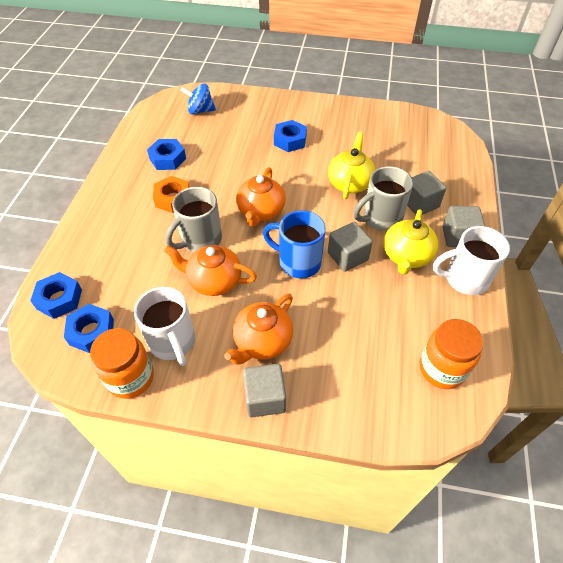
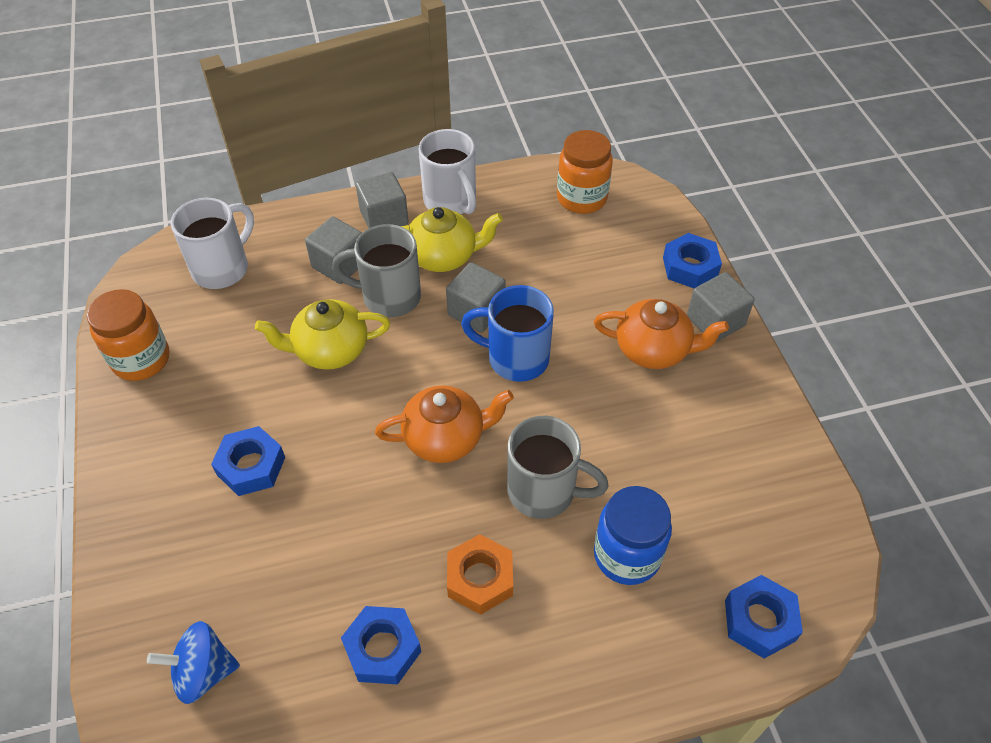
camera: 115 degrees left, 0 degrees up
blue nut [64,304,114,353] -> blue nut moved to [663,233,722,289]
orange jar [90,328,154,399] -> orange jar moved to [87,289,169,381]
white mug [134,287,195,366] -> white mug moved to [171,198,254,289]
orange teapot [164,245,257,296] -> none
blue spinning top [180,84,216,115] -> blue spinning top turned 105 degrees clockwise [147,621,240,704]
blue mug [263,210,326,278] -> blue mug turned 105 degrees clockwise [461,285,554,382]
grey mug [354,166,413,231] -> grey mug turned 150 degrees clockwise [332,224,421,317]
none -> blue jar [594,486,672,585]

